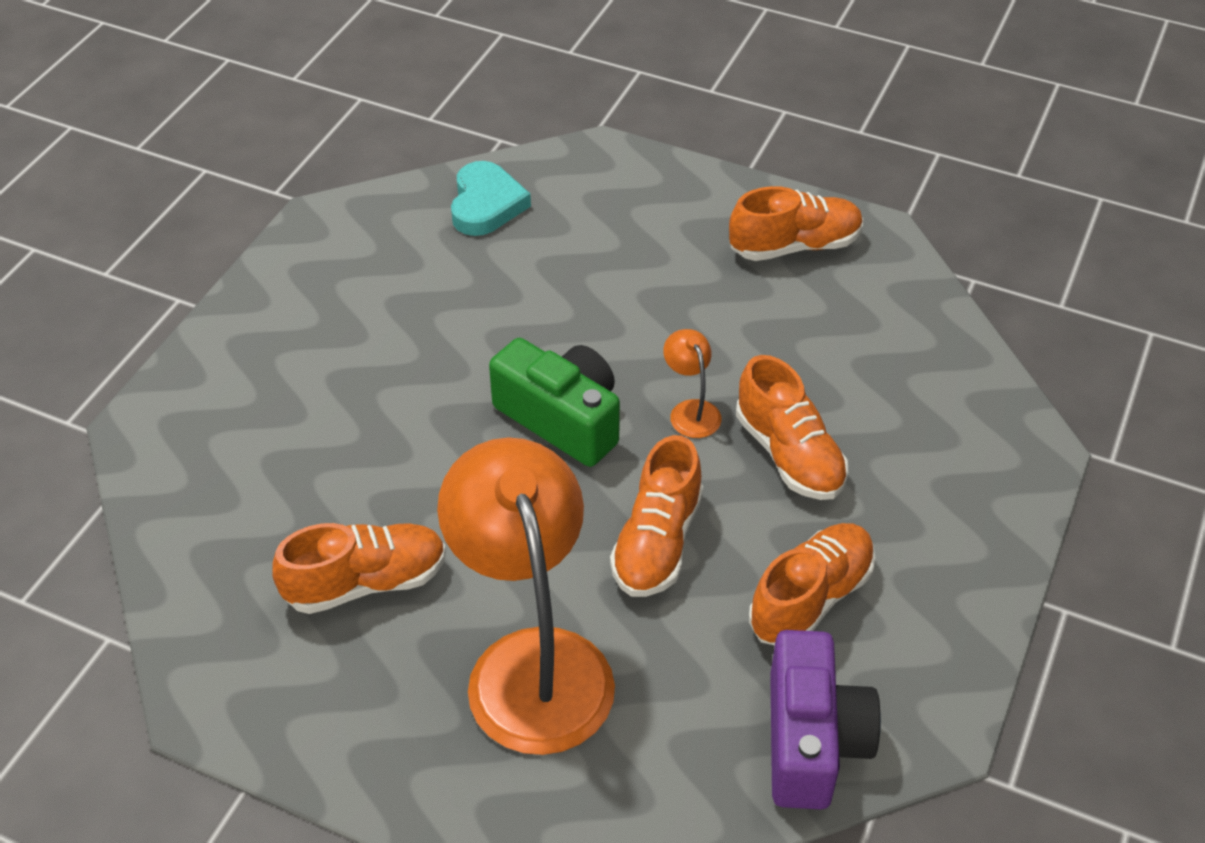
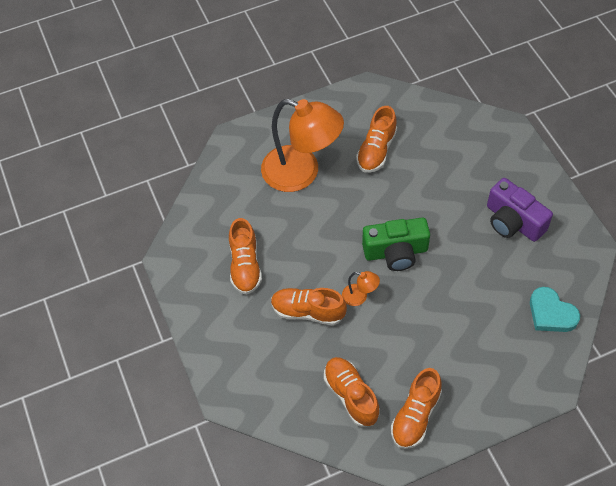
camera: 135 degrees right, 10 degrees up
orange shoe [610,435,703,597] -> orange shoe moved to [324,357,380,427]
purple camera [770,630,881,809] -> purple camera moved to [487,178,553,242]

